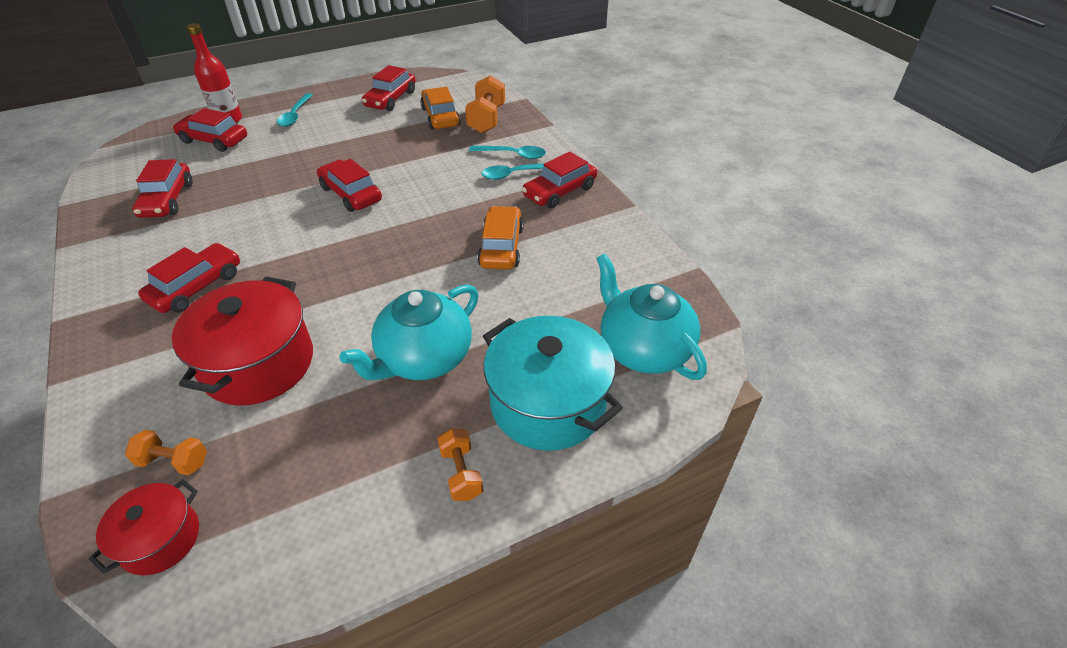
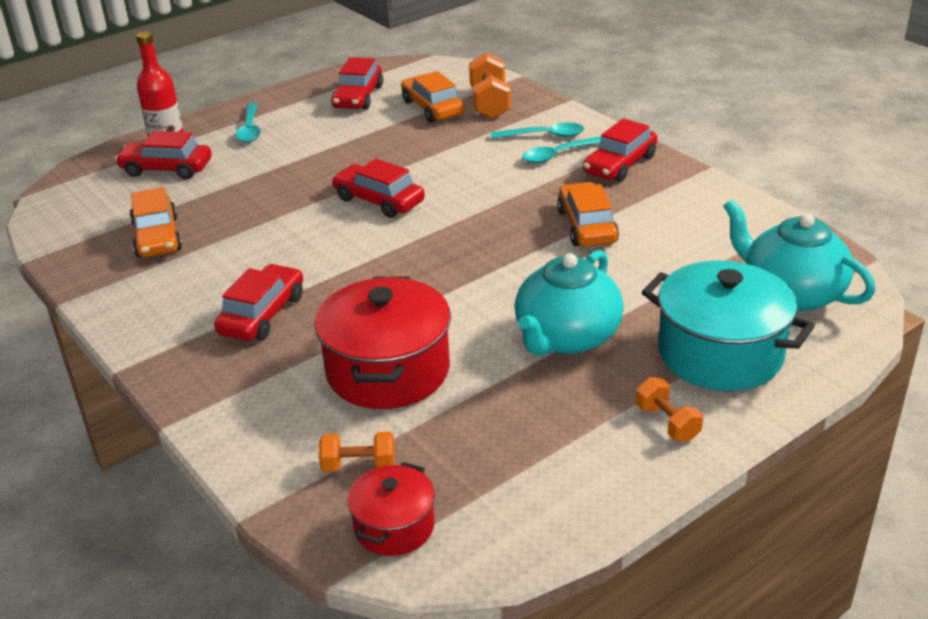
camera: 10 degrees left, 10 degrees down
red car [132,159,193,218] -> orange car [130,187,182,258]

